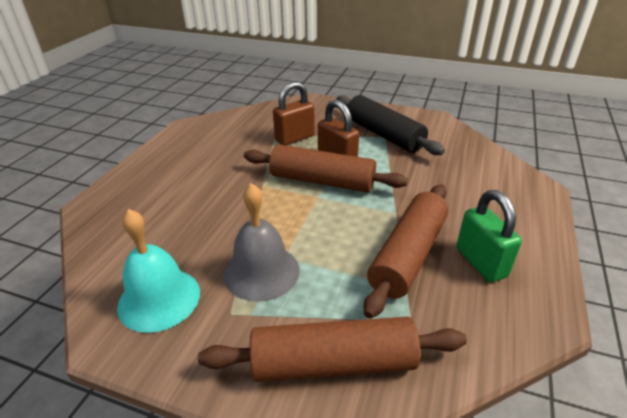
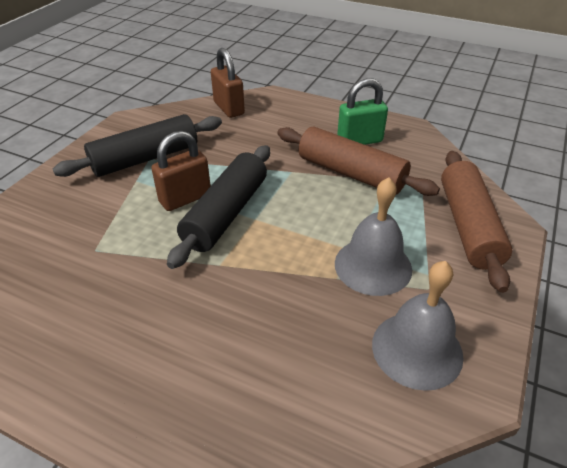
camera: 85 degrees left, 5 degrees up
turquoise bell [117,209,200,333] -> grey bell [372,261,464,391]
brown rolling pin [244,144,408,193] -> black rolling pin [167,145,270,269]
brown padlock [273,82,315,145] -> brown padlock moved to [211,48,245,118]

